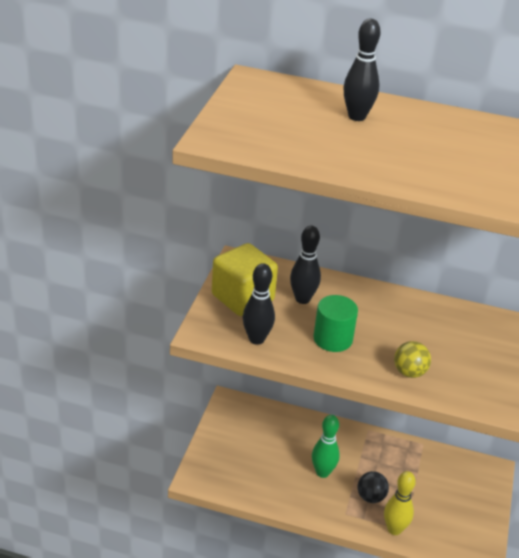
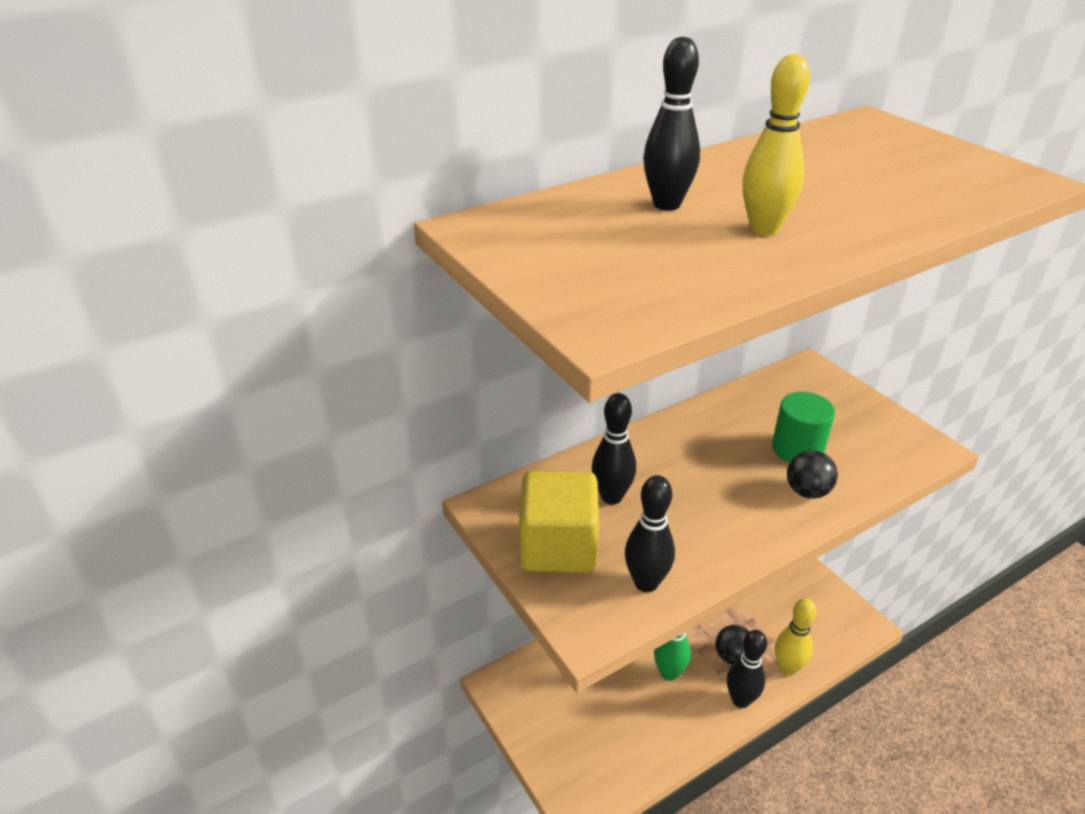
camera: 45 degrees left, 0 degrees up
green cylinder [313,295,358,352] -> green cylinder moved to [772,392,835,463]
yellow ball [394,341,431,378] -> black ball [787,450,838,499]
none -> black bowling pin [727,630,767,708]
none -> yellow bowling pin [743,54,810,236]

